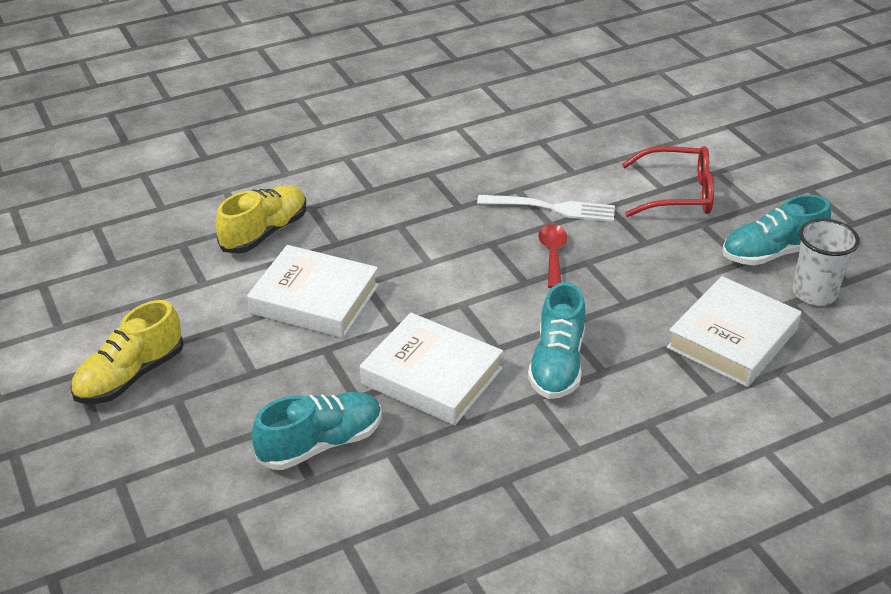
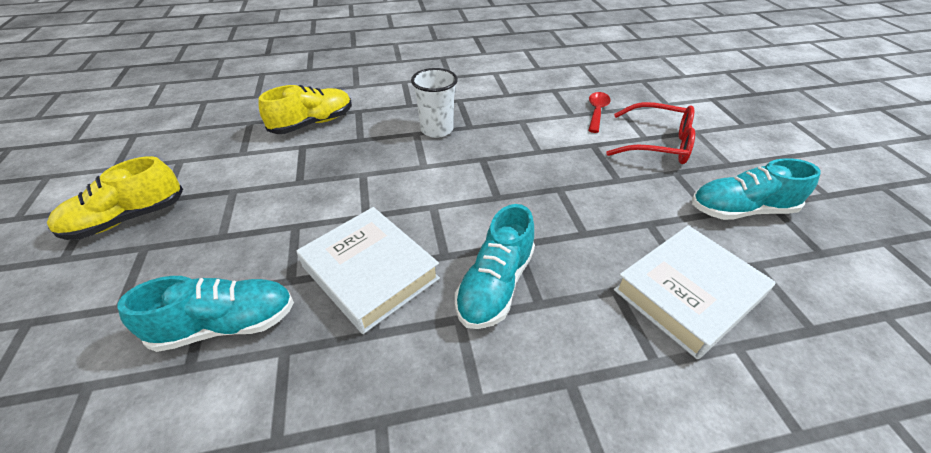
camera: 15 degrees right, 5 degrees up
white book [247,245,379,338] -> none
white fork [477,195,615,222] -> none
red spoon [538,224,567,288] -> red spoon moved to [588,92,611,133]
white cup [793,219,860,305] -> white cup moved to [411,68,458,138]

